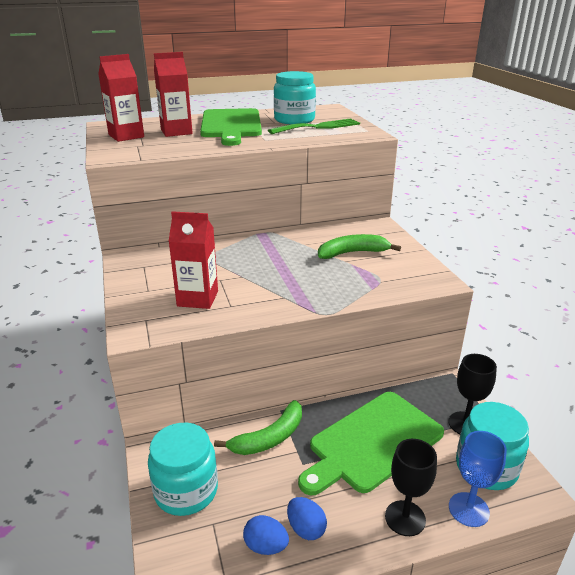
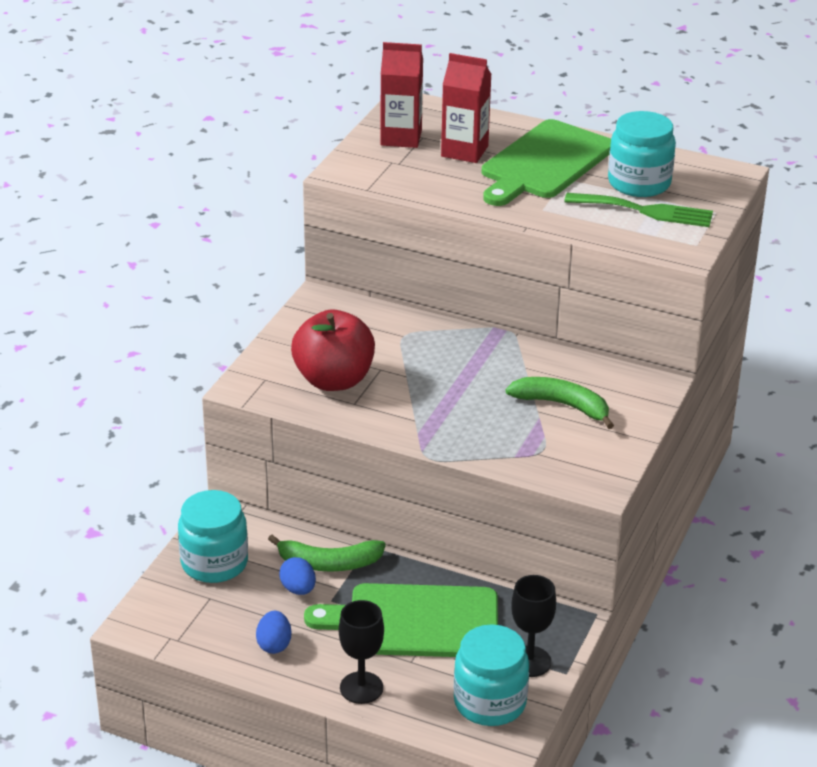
camera: 40 degrees right, 5 degrees up
red carton [169,211,218,309] -> red apple [291,309,375,391]
blue egg [243,515,289,555] -> blue egg moved to [279,557,316,595]
blue goblet [449,431,507,527] -> none

